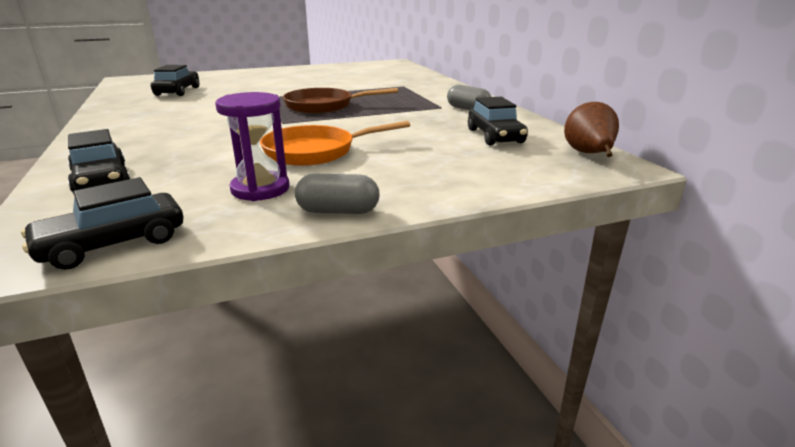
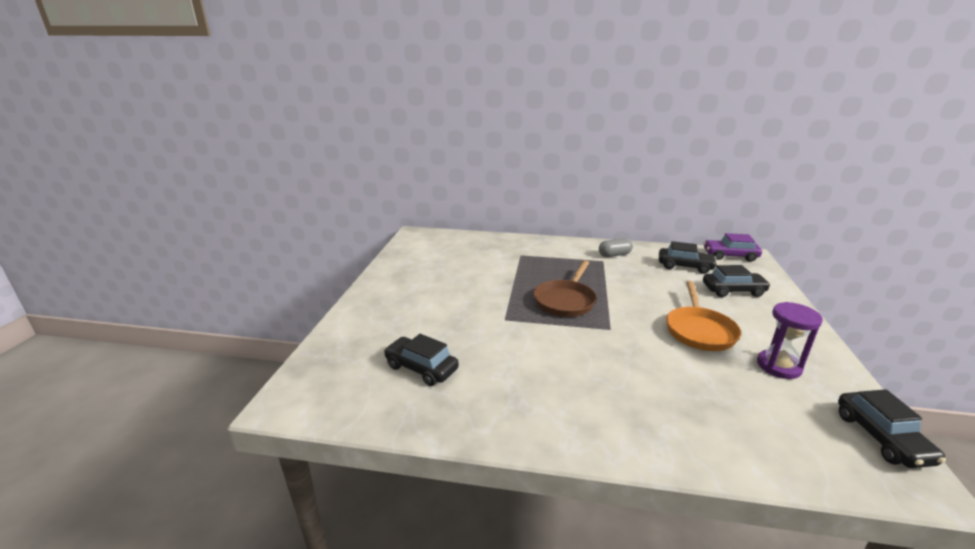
camera: 60 degrees left, 0 degrees up
black car [68,129,130,192] -> black car moved to [703,265,771,297]
grey capsule [295,174,380,214] -> none
brown pear [564,102,619,157] -> purple car [703,233,762,262]

